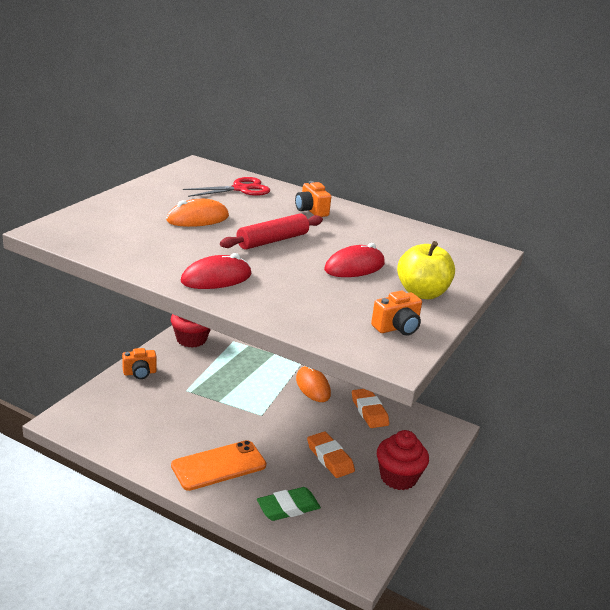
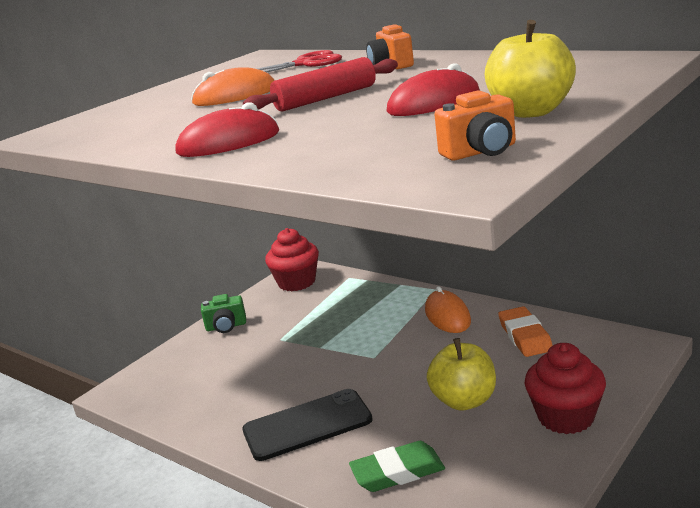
camera: 15 degrees right, 5 degrees down
orange camera [122,348,157,379] -> green camera [201,294,246,333]
orange phone [171,440,266,491] -> black phone [243,389,373,461]
orange eraser [307,431,355,478] -> yellow apple [427,338,496,410]

